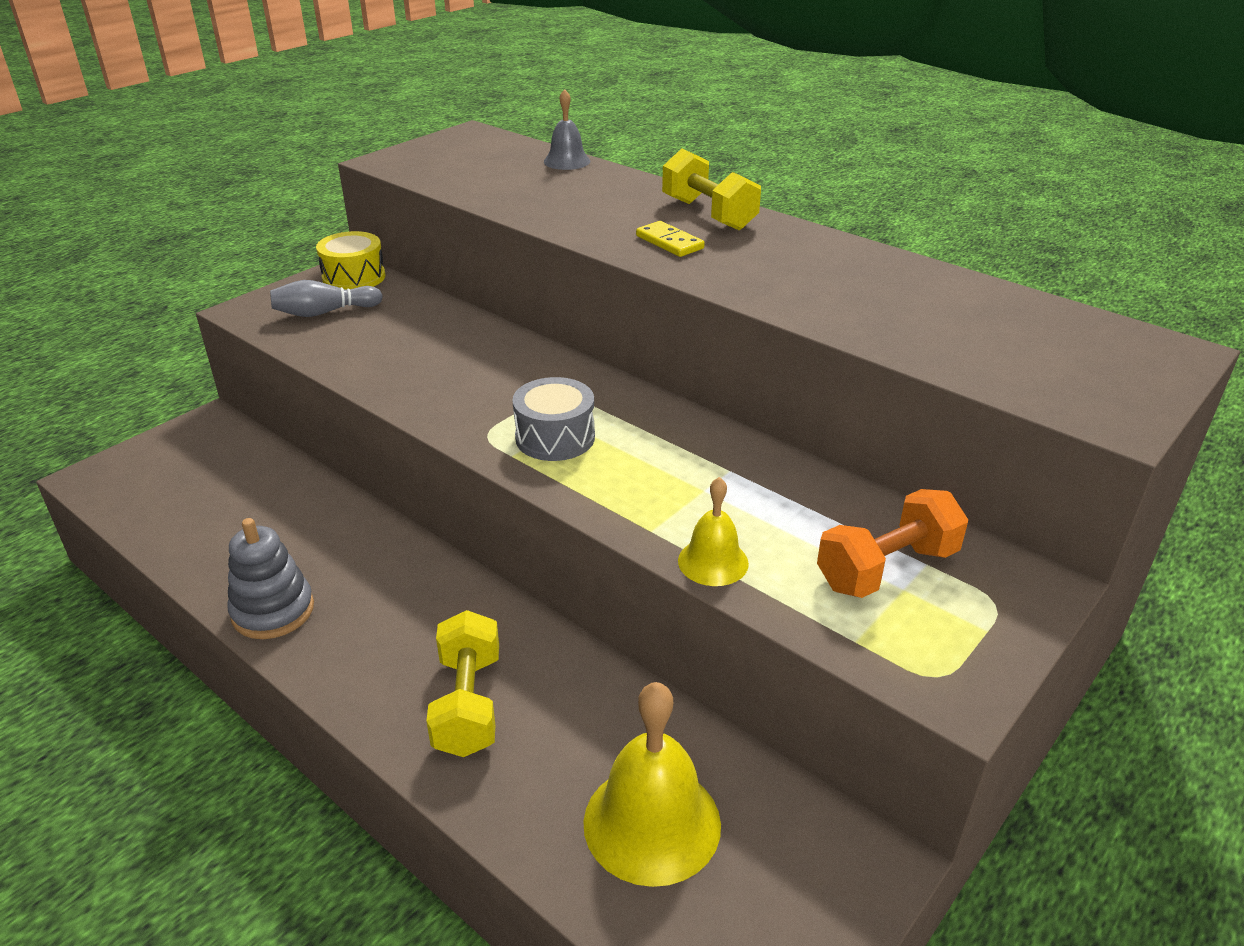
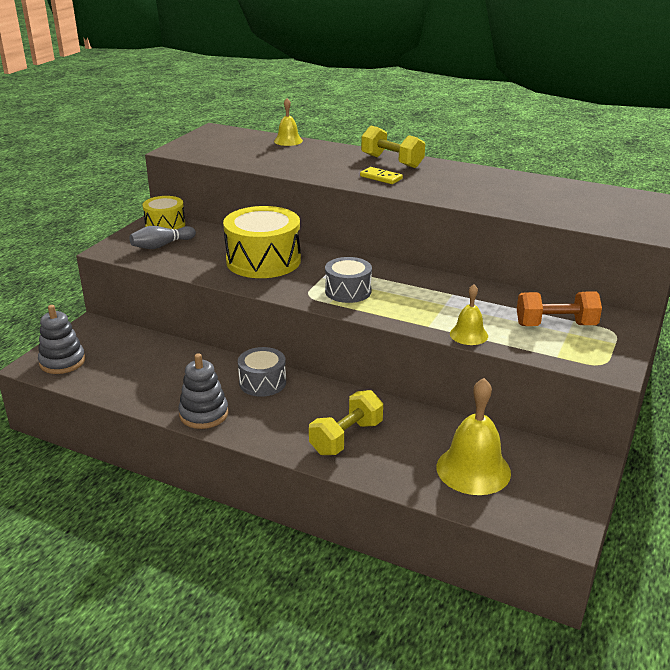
camera: 15 degrees left, 5 degrees down
yellow dumbbell [426,610,499,757] -> yellow dumbbell turned 60 degrees clockwise [309,390,383,455]
grey bell [544,89,590,170] -> yellow bell [274,98,303,146]
orange dumbbell [817,489,968,598] -> orange dumbbell turned 45 degrees clockwise [517,291,602,326]
none -> grey stacking toy [38,305,85,374]
none -> yellow drum [223,206,301,278]
none -> grey drum [238,347,286,397]

